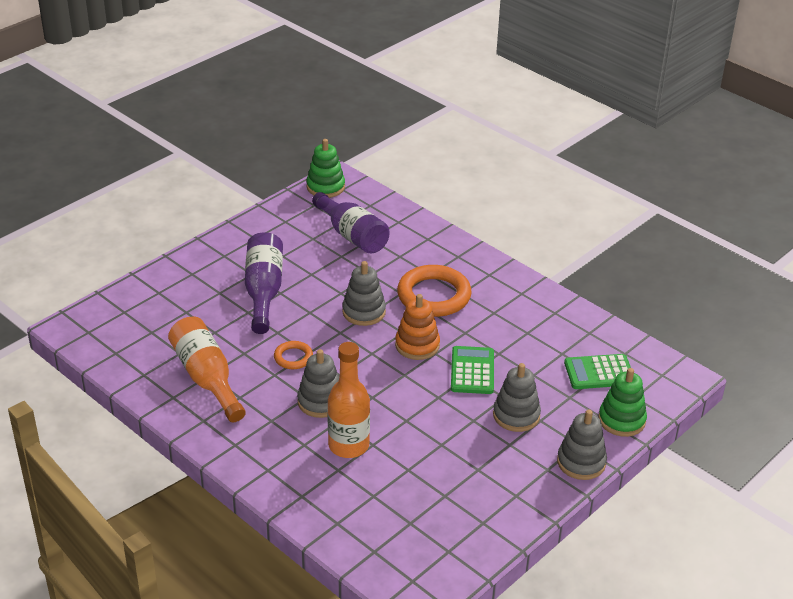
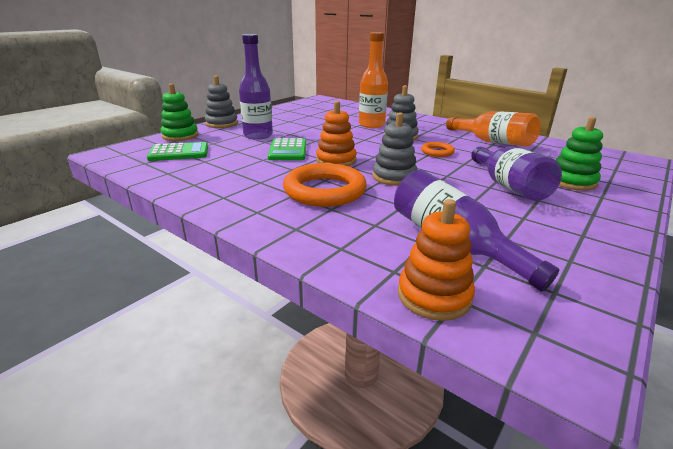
camera: 175 degrees right, 10 degrees down
green stacking toy [306,139,345,198] -> green stacking toy moved to [556,117,603,191]
grey stacking toy [493,363,541,432] -> purple bottle [239,34,273,140]
none -> orange stacking toy [398,199,475,321]

